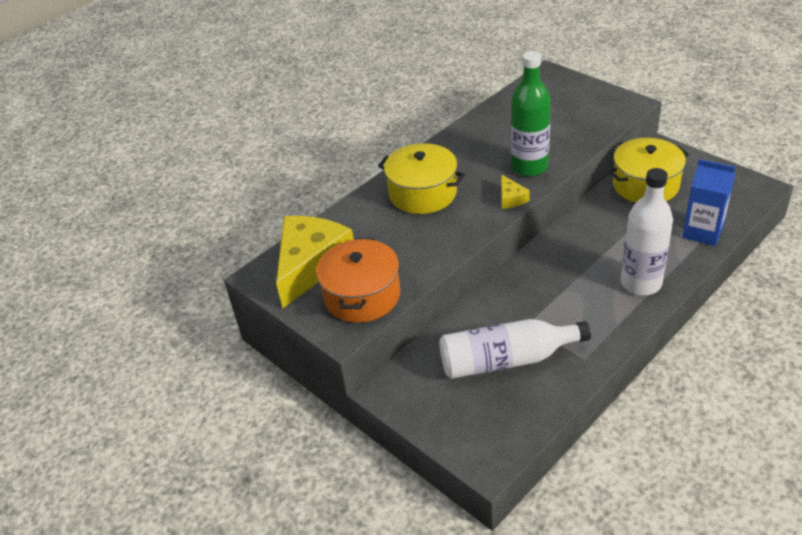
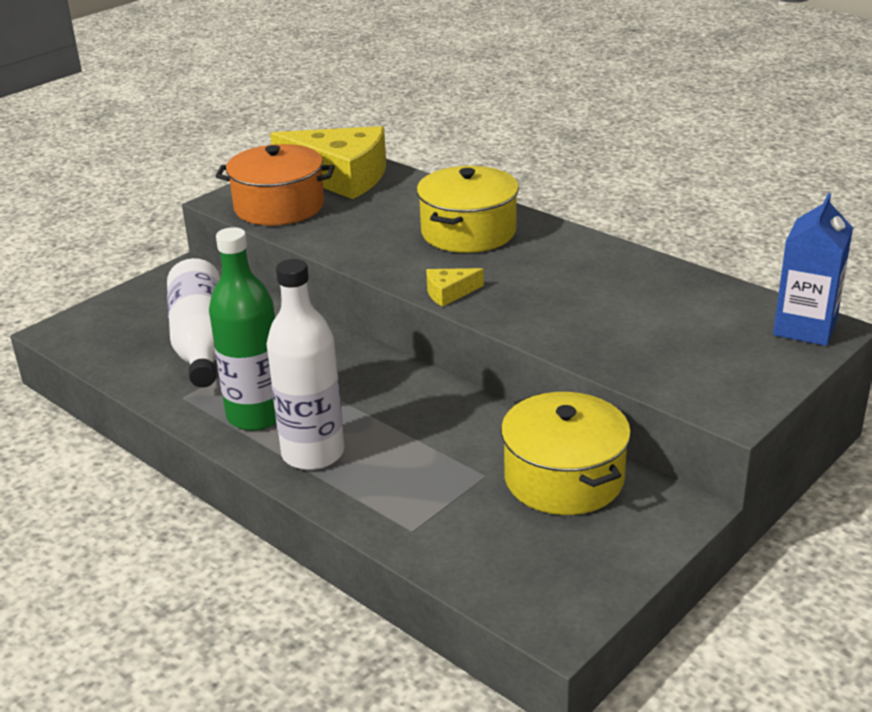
camera: 85 degrees right, 10 degrees down
green bottle [511,51,551,177] -> green bottle moved to [209,227,276,431]
blue carton [682,159,735,246] -> blue carton moved to [773,193,853,346]

